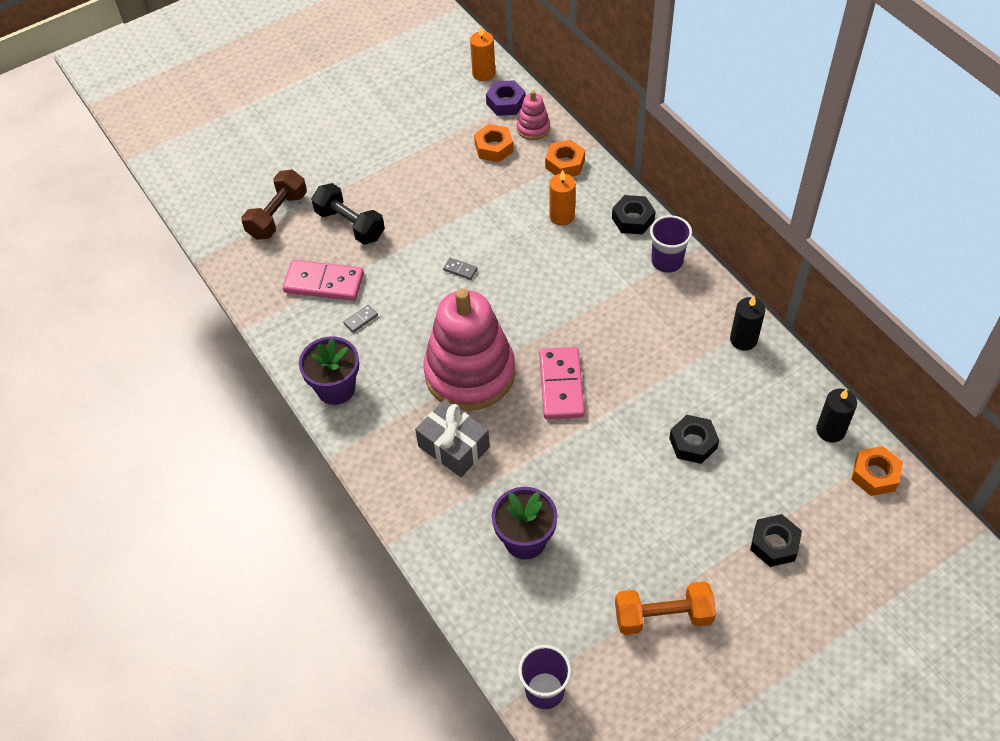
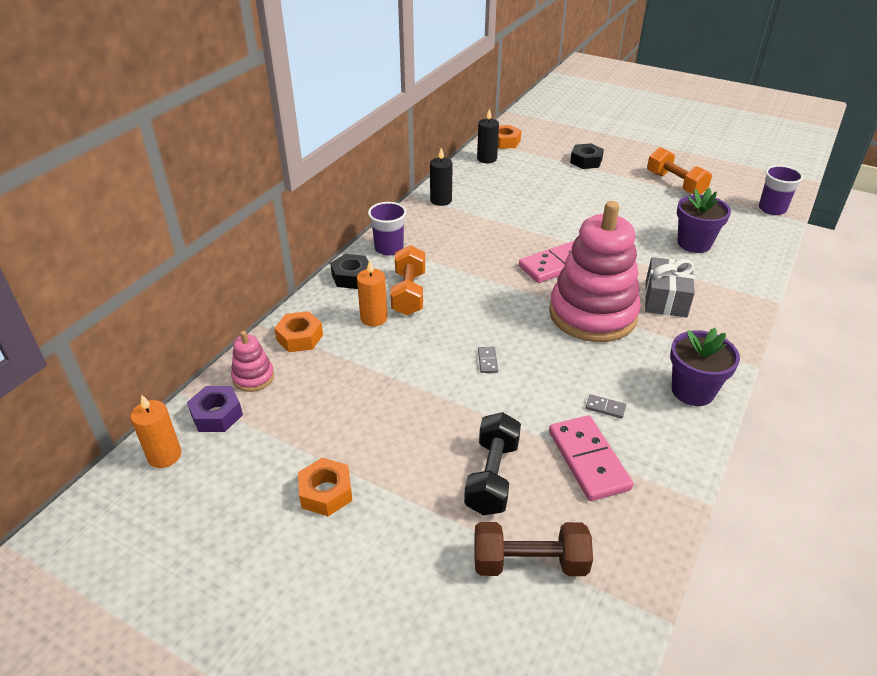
camera: 120 degrees left, 15 degrees down
orange nut [474,124,513,162] -> orange nut moved to [298,458,353,516]
black nut [669,415,719,464] -> none
none -> orange dumbbell [390,245,425,315]

